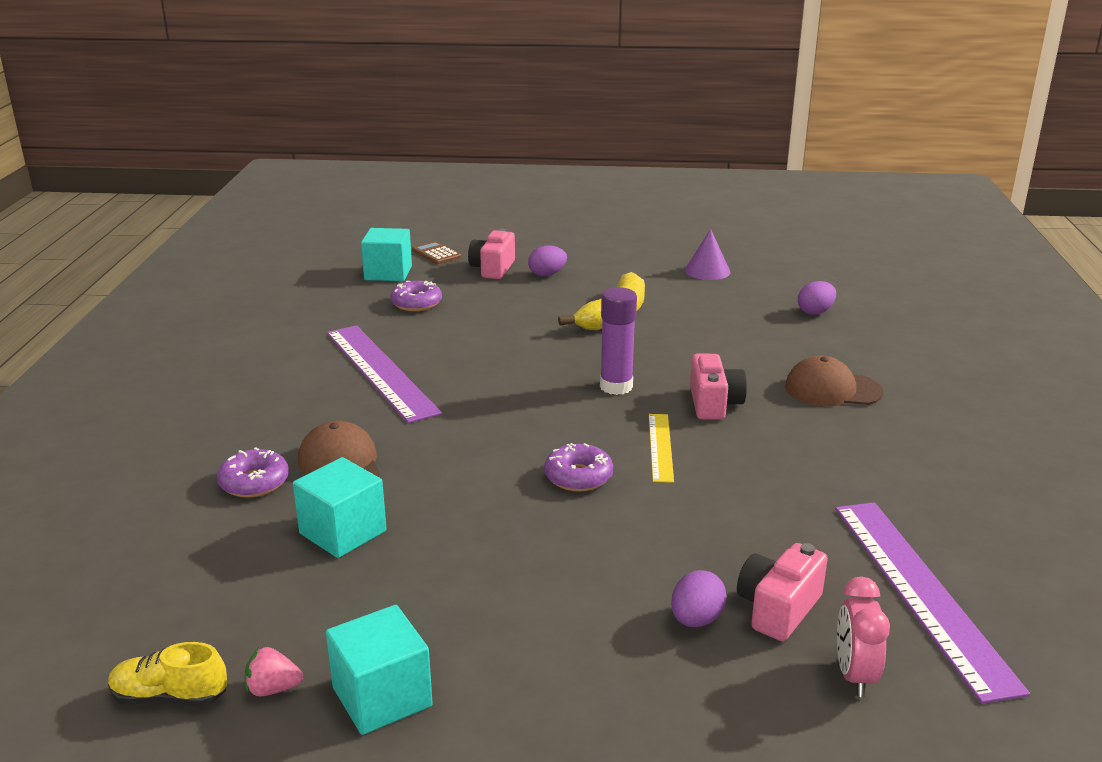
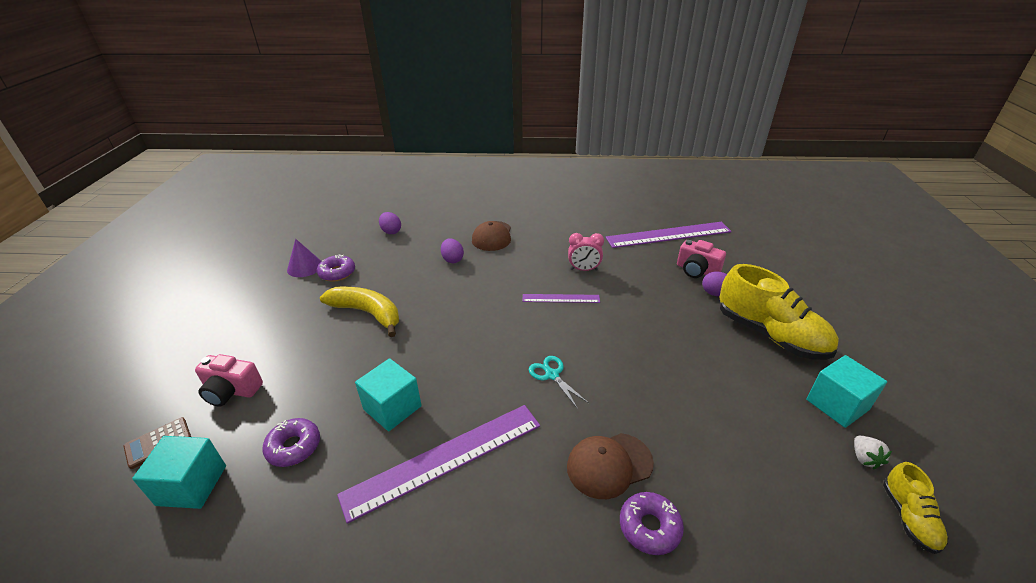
camera: 90 degrees left, 10 degrees up
pink strawberry [245,647,303,696] -> white strawberry [854,436,892,470]
turquoise cube [293,457,387,558] -> turquoise cube moved to [355,358,422,431]
purple egg [528,246,567,276] -> purple egg moved to [441,238,464,263]
purple donut [544,443,613,492] -> purple donut moved to [317,254,355,282]
purple glue stick [600,287,637,395] -> none
yellow ruler [649,414,674,483] -> purple ruler [522,294,600,303]
pink camera [690,354,747,420] -> none
pink clock [837,577,890,697] -> pink clock moved to [568,233,604,271]
none -> turquoise scissors [529,356,589,409]
none -> yellow shoe [719,264,839,360]

